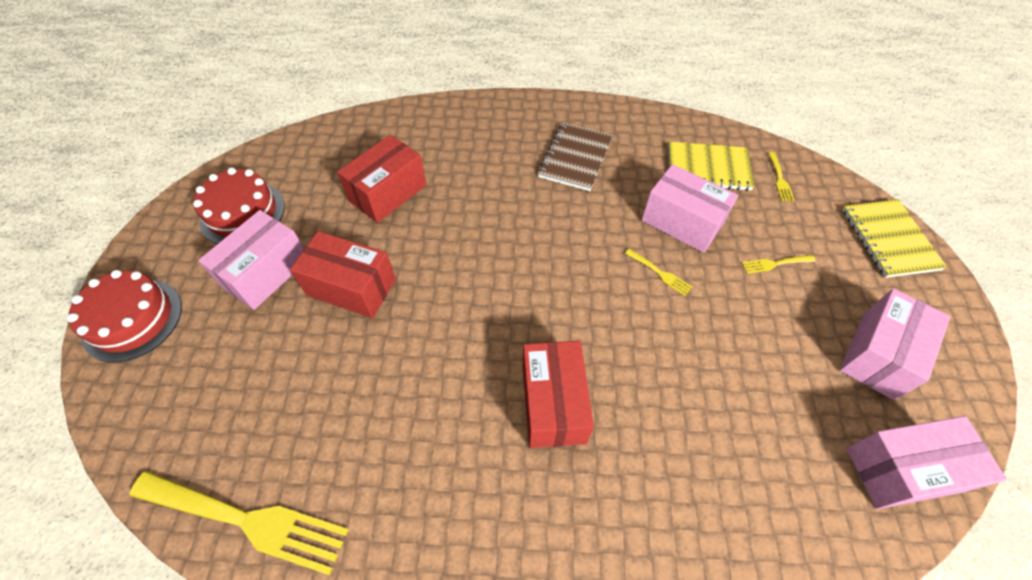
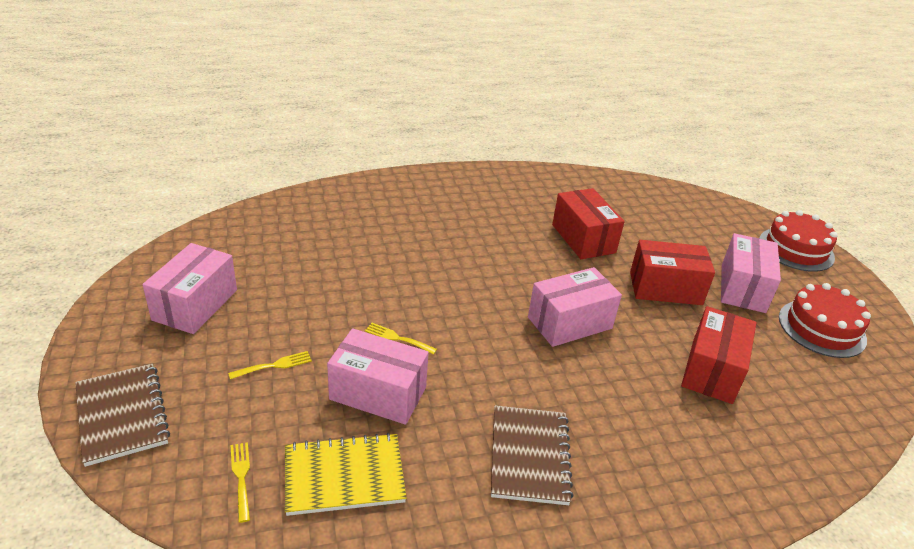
camera: 160 degrees right, 20 degrees down
yellow fork [130,471,349,575] -> none
red box [523,341,594,448] -> red box moved to [552,188,625,259]
yellow notebook [842,199,947,278] -> brown notebook [75,364,170,467]
pink box [846,416,1007,509] -> pink box moved to [528,267,622,347]

